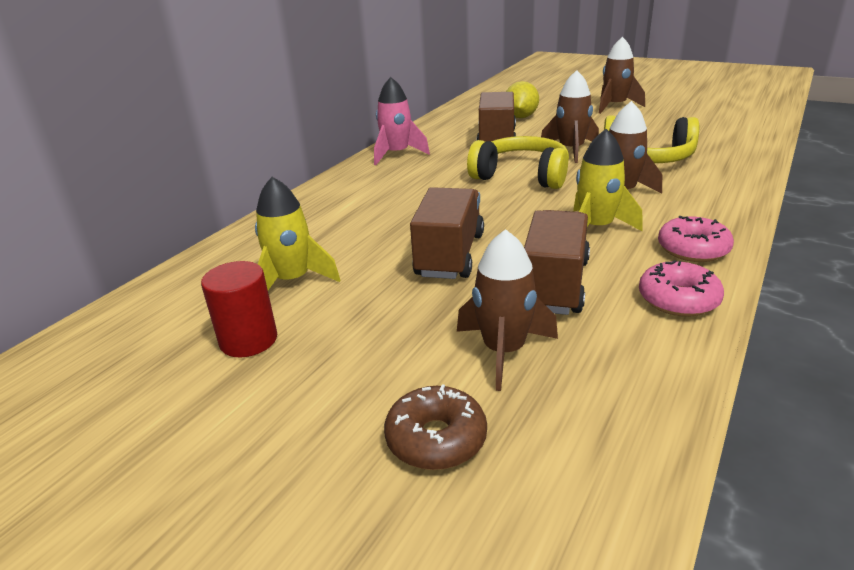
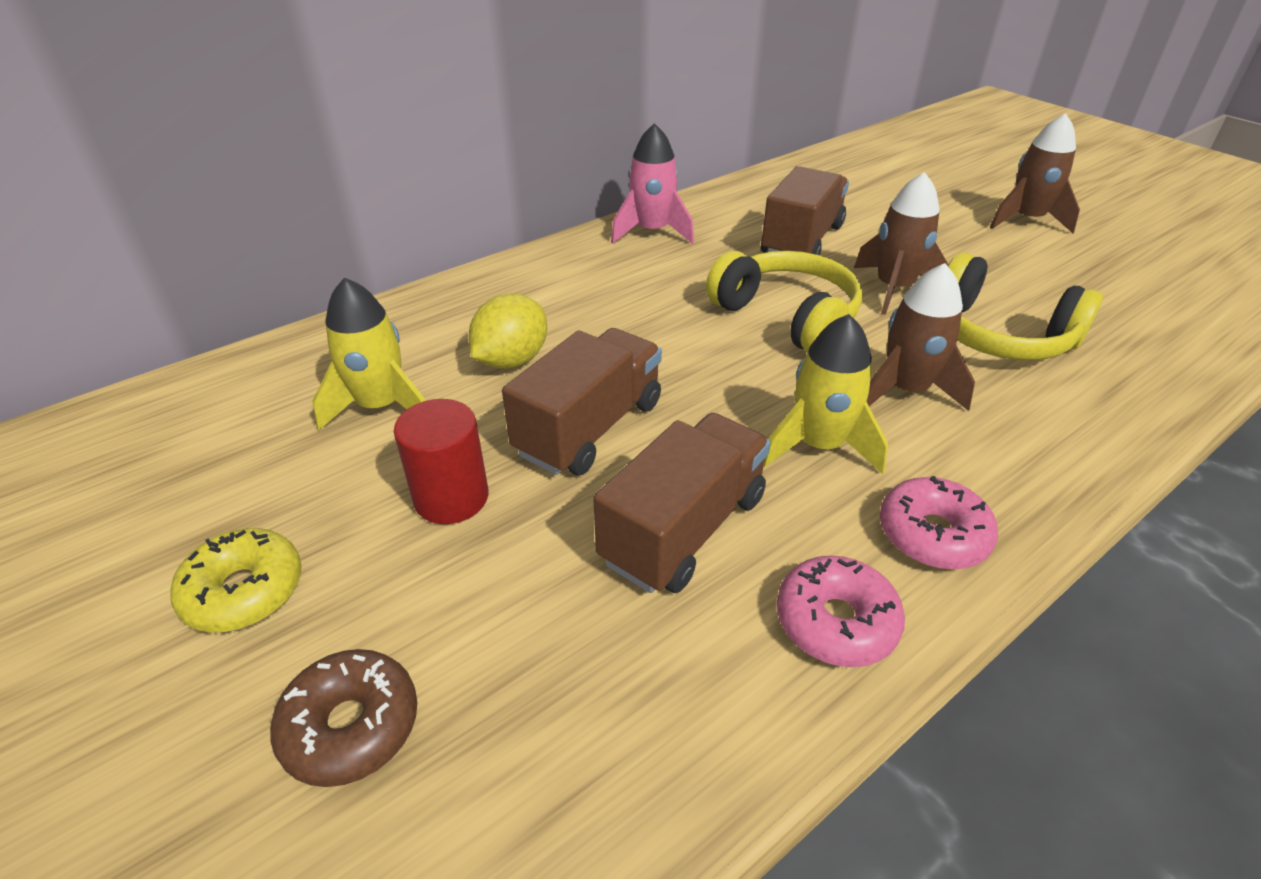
camera: 20 degrees right, 10 degrees up
red cylinder [201,261,277,357] -> red cylinder moved to [394,399,488,524]
brown rocket [457,229,558,391] -> none
yellow lemon [506,81,539,118] -> yellow lemon moved to [469,293,547,369]
none -> yellow donut [170,528,302,632]

